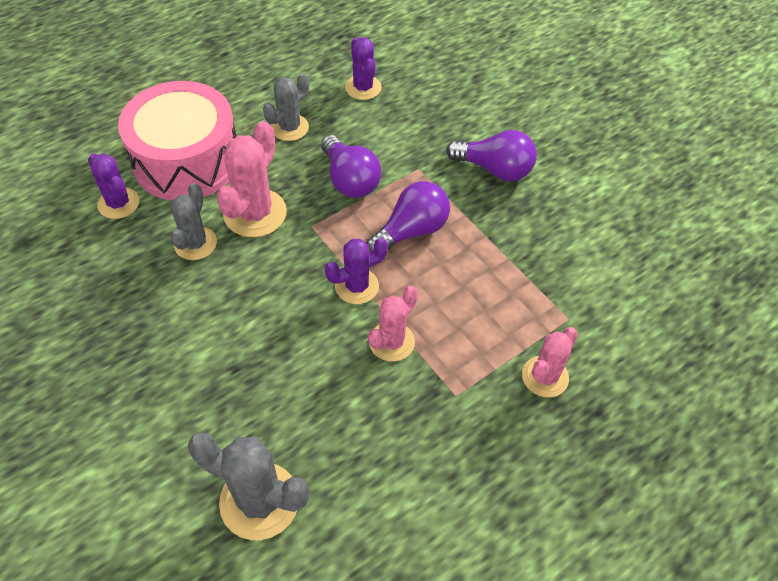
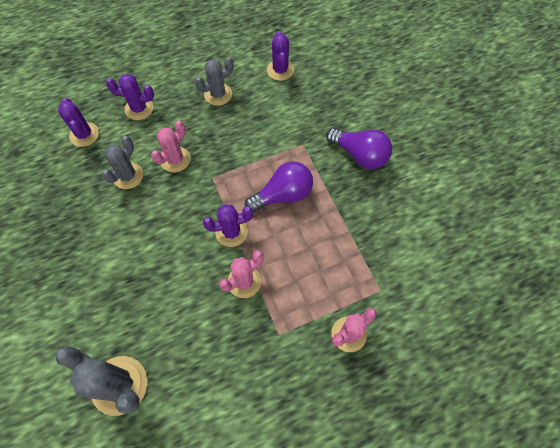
camera: 15 degrees right, 10 degrees up
pink drum [118,81,236,201] -> purple cactus [106,74,154,120]
pink cactus [217,121,287,237] -> pink cactus [151,120,190,172], size x0.66
purple light bulb [321,135,381,198] -> none

